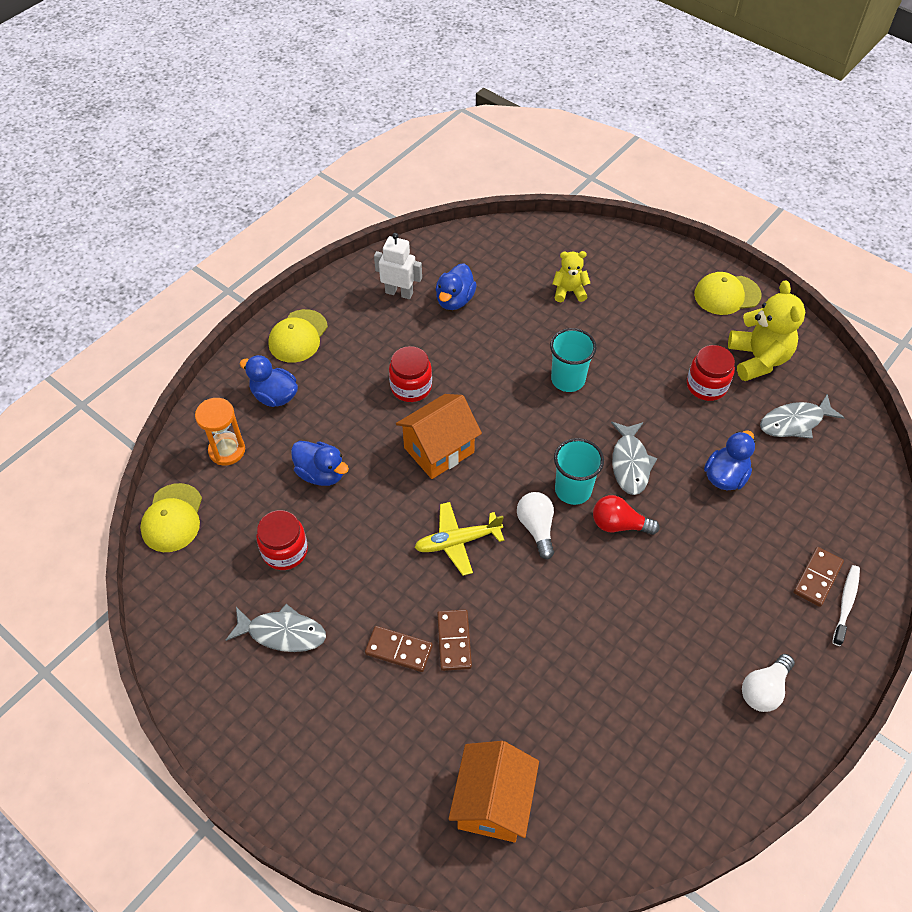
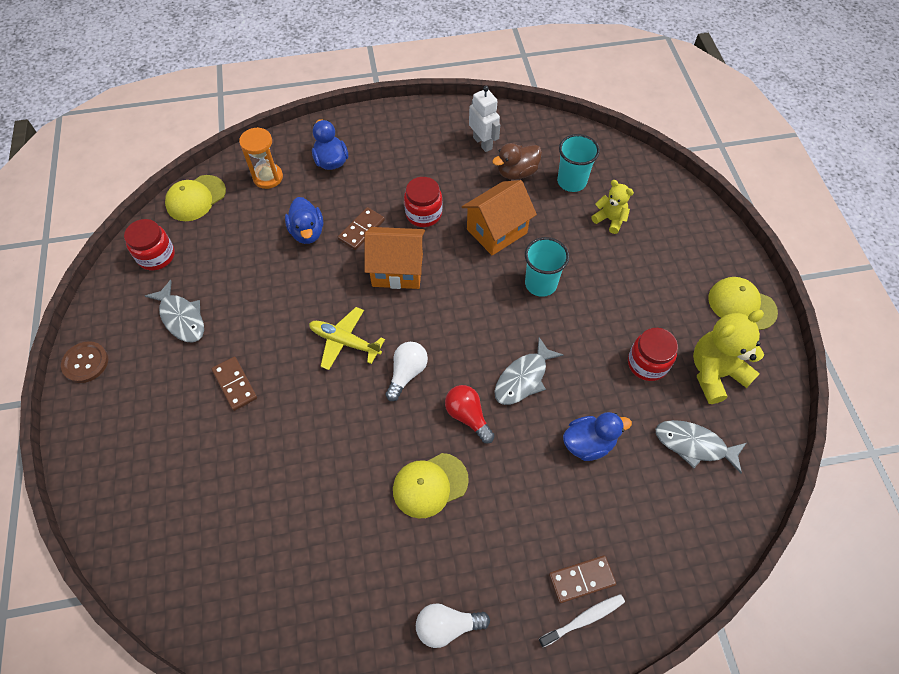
camera: 40 degrees right, 5 degrees up
red jar [256,510,308,570] -> red jar moved to [124,219,175,270]
yellow cap [268,309,328,363] -> yellow cap moved to [393,453,469,519]
blue duck [436,263,477,310] -> brown duck [492,143,542,180]
brown domino [437,610,472,671] -> brown domino moved to [338,207,385,250]
orange house [449,741,539,842] -> orange house moved to [462,180,537,256]
turquoise cup [554,438,604,505] -> turquoise cup moved to [557,134,600,192]
yellow teddy bear [728,280,805,381] -> yellow teddy bear turned 150 degrees counterclockwise [693,310,764,404]
none -> brown button [61,341,108,383]

